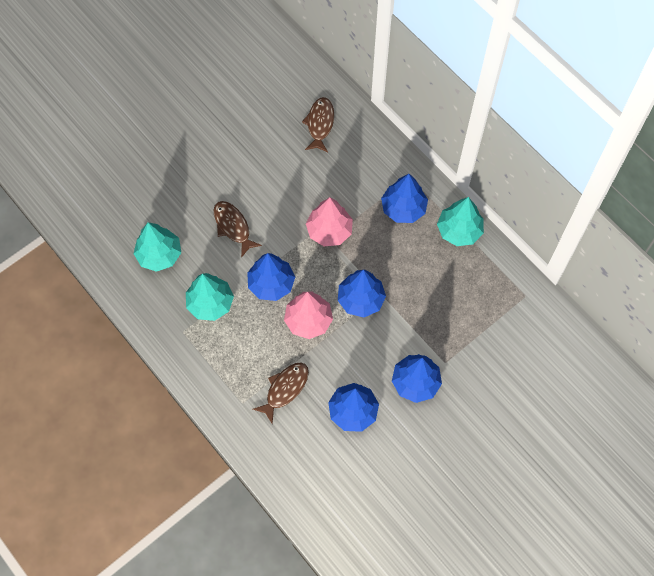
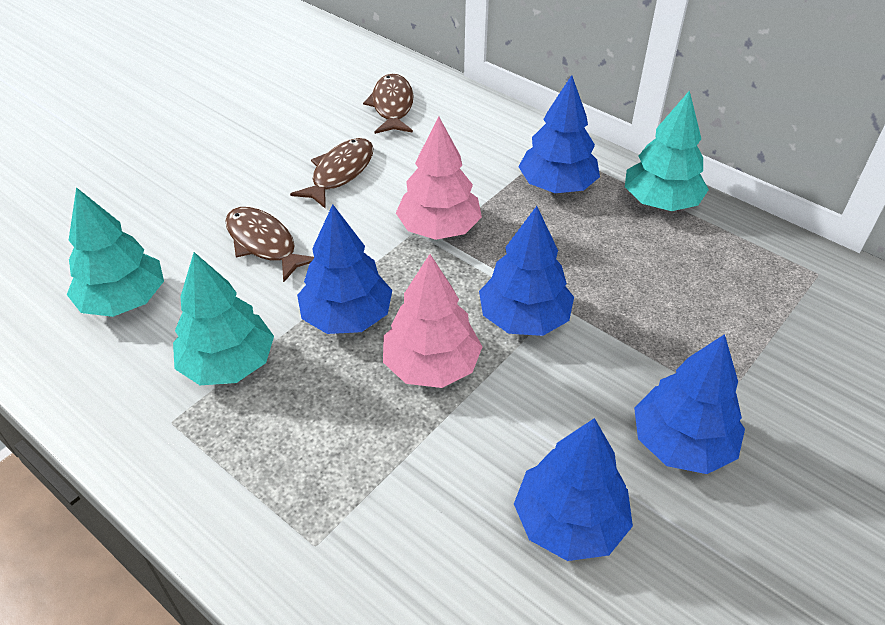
camera: 10 degrees left, 20 degrees down
brown fish [253,362,309,424] -> brown fish moved to [290,138,373,209]

